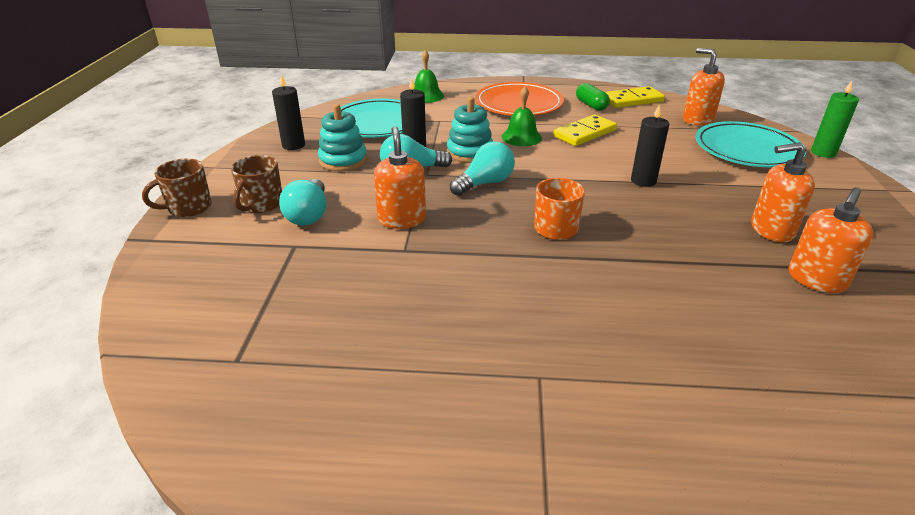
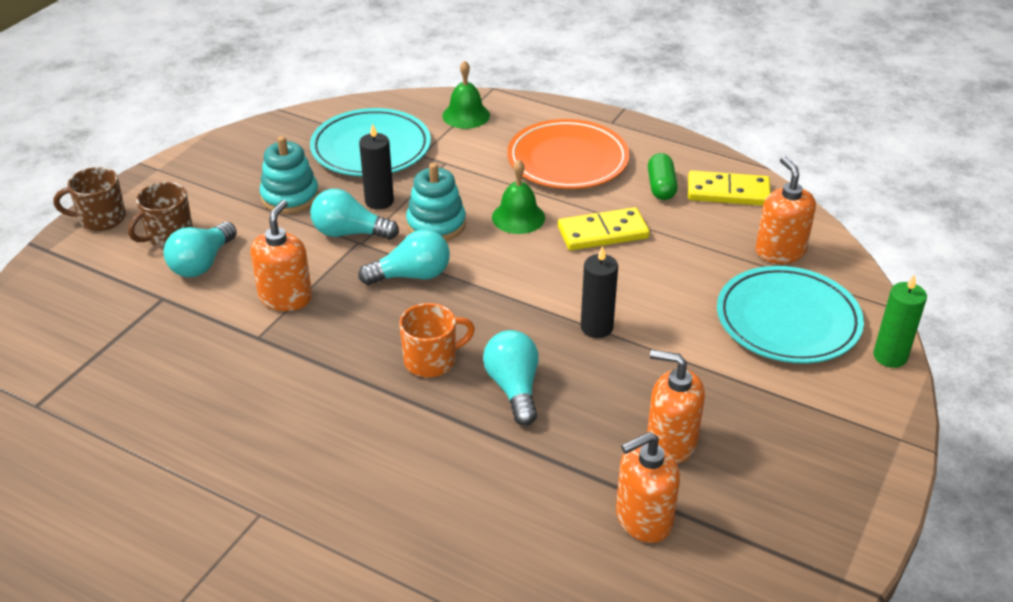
camera: 25 degrees right, 5 degrees up
black candle [272,74,305,150] -> none
none -> turquoise light bulb [483,330,539,426]

